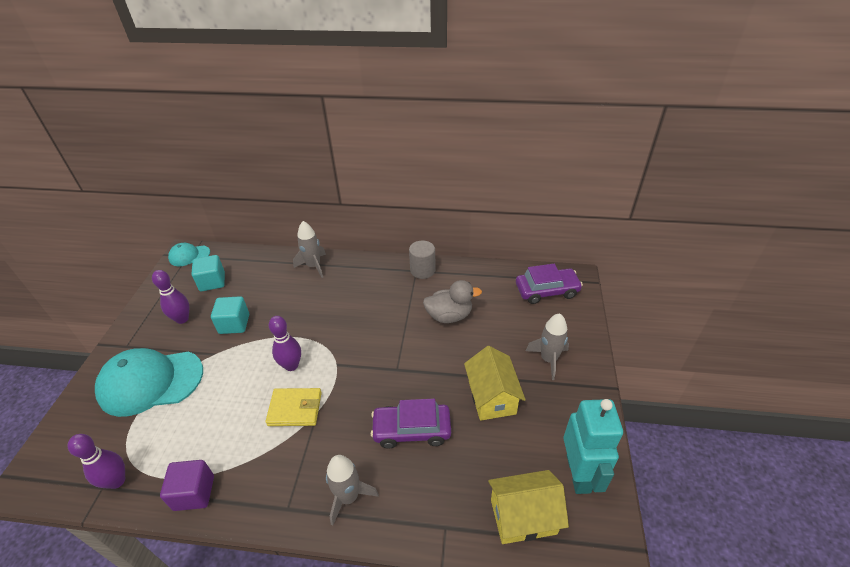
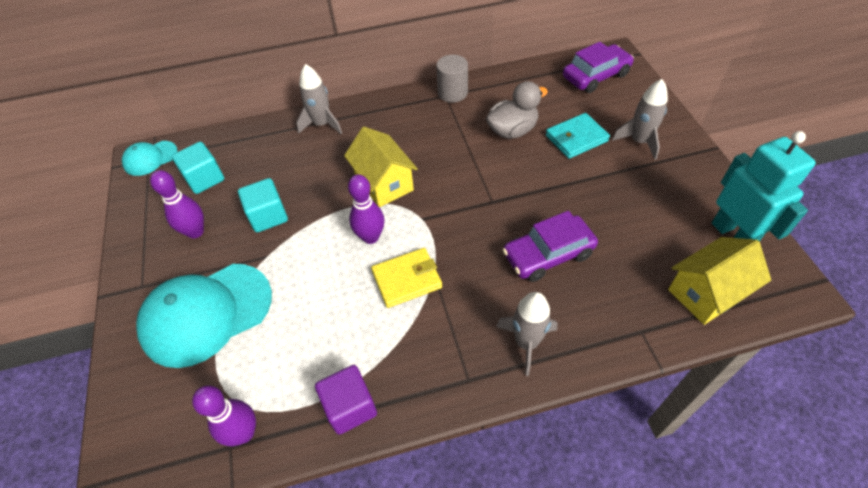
camera: 20 degrees left, 10 degrees up
yellow house [464,346,526,421] -> yellow house moved to [344,127,418,207]
none -> turquoise wallet [546,113,610,159]

